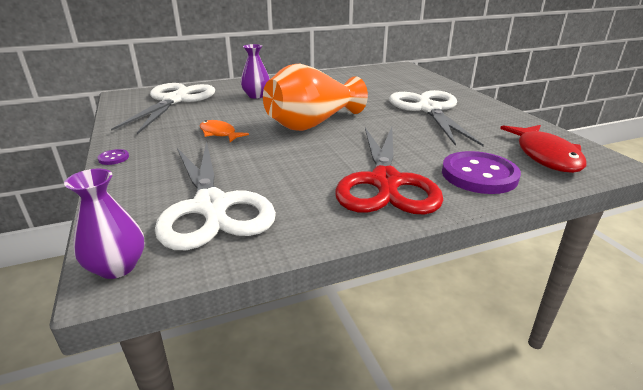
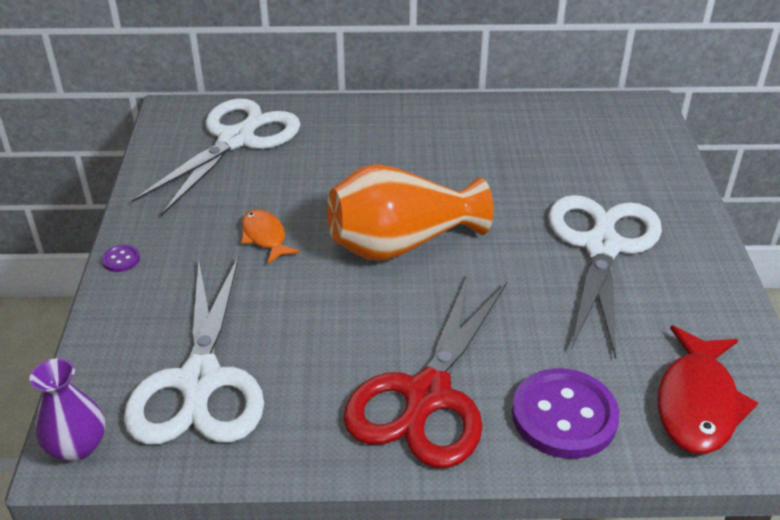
camera: 20 degrees right, 10 degrees up
purple vase [241,44,270,99] -> none

